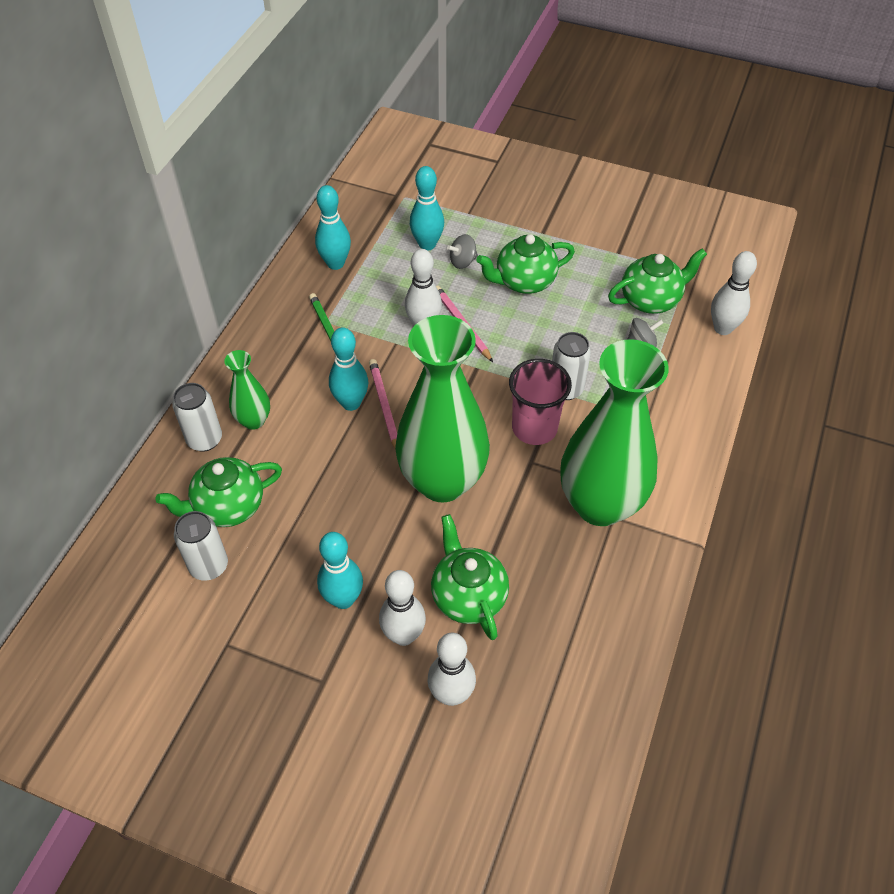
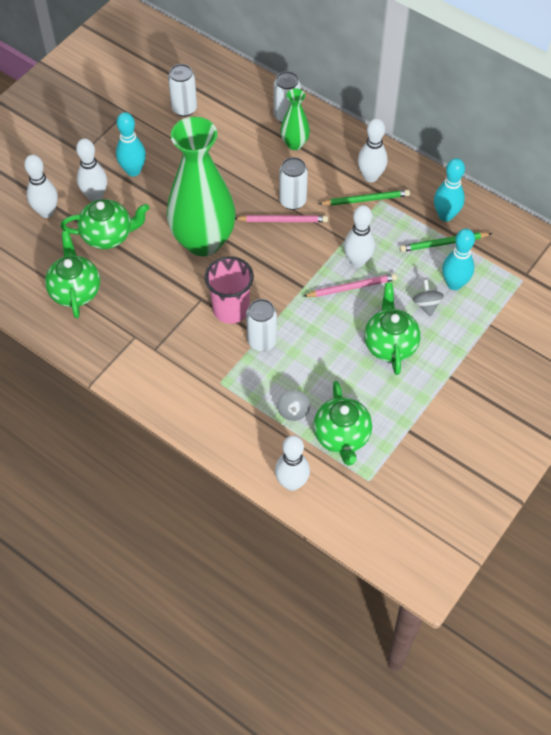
camera: 105 degrees right, 5 degrees up
green teapot [156,457,282,527] -> green teapot moved to [45,231,100,318]
turquoise bowling pin [329,327,368,411] -> white can [279,157,308,210]
green vase [560,339,669,526] -> none
none -> white bowling pin [358,118,388,182]
none -> green pencil [400,232,492,252]

